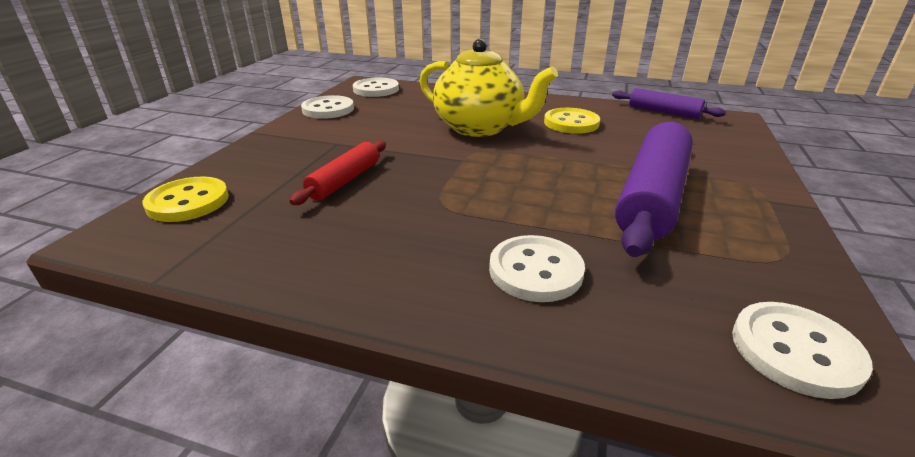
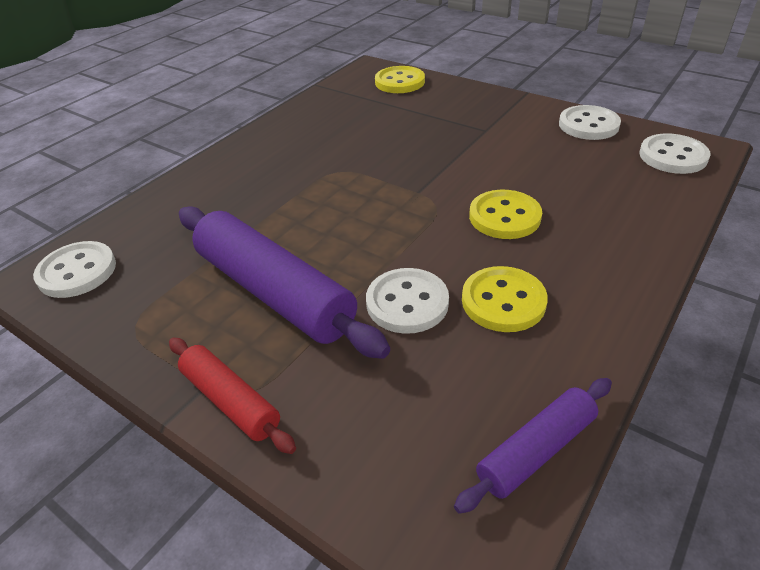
camera: 110 degrees right, 10 degrees up
red rolling pin [290,140,386,205] -> red rolling pin moved to [169,338,296,454]
yellow teapot [420,39,558,137] -> yellow button [469,190,542,239]
white button [489,235,585,302] -> white button moved to [366,268,449,334]

